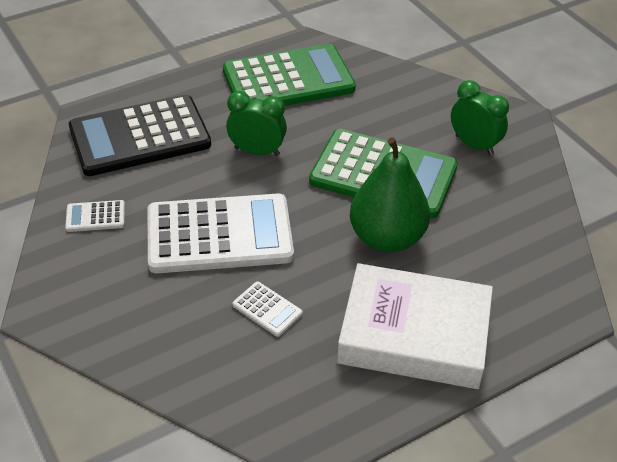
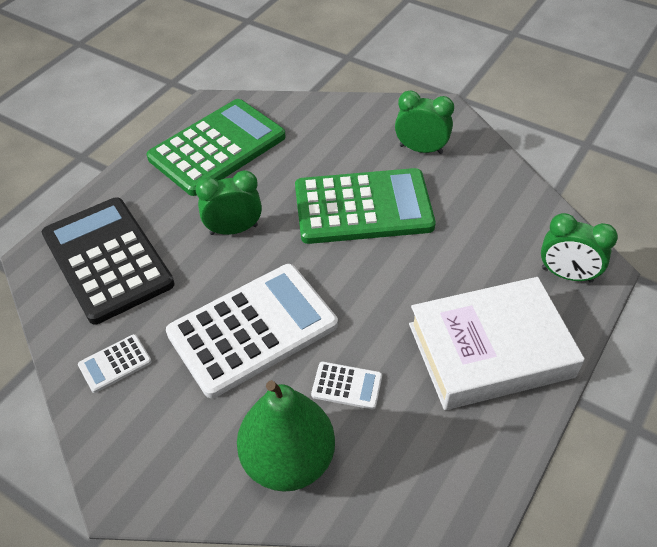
camera: 25 degrees left, 5 degrees up
black calculator [69,95,211,176] -> black calculator turned 105 degrees clockwise [42,197,175,324]
green pear [350,137,430,252] -> green pear moved to [237,380,335,492]
none -> green clock [541,213,618,283]

